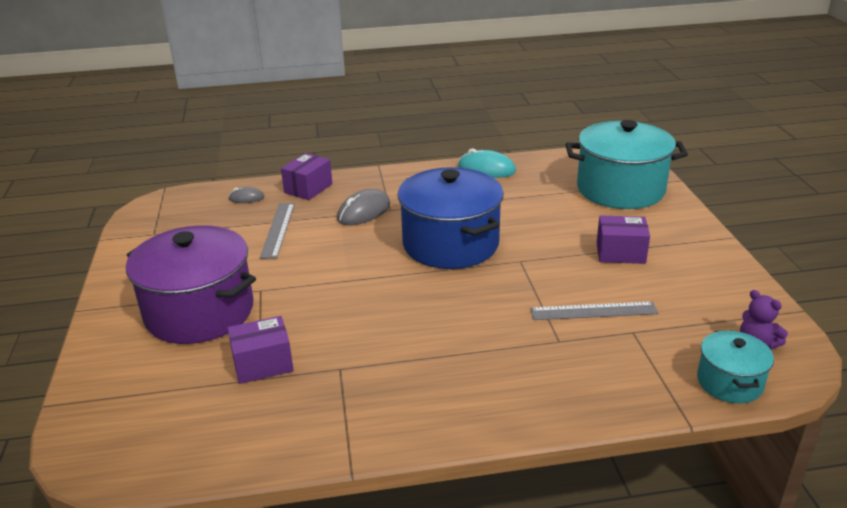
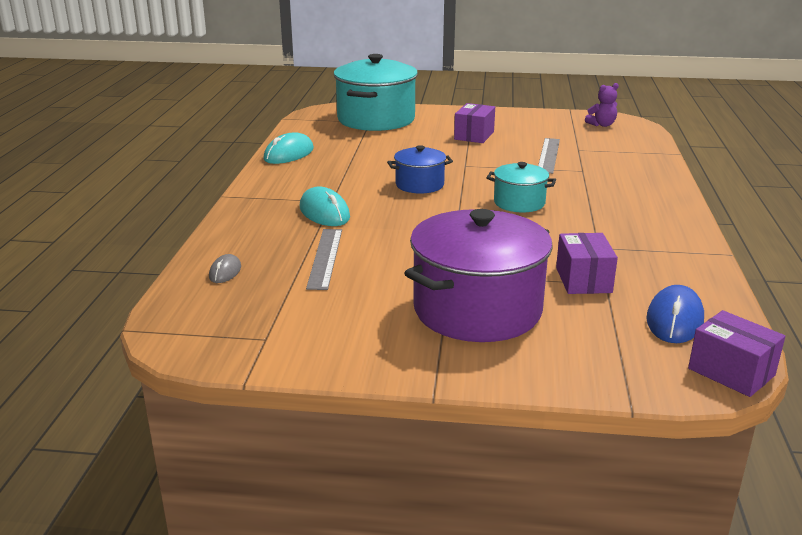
camera: 75 degrees left, 5 degrees down
grey ruler [260,203,295,259] -> grey ruler turned 75 degrees clockwise [306,229,342,290]
purple box [281,153,332,200] -> purple box moved to [688,310,785,397]
grey mouse [337,189,390,225] -> turquoise mouse [300,186,350,226]
blue pot [398,167,504,269] -> blue pot [387,145,453,194], size x0.51
turquoise pot [697,331,774,404] -> turquoise pot moved to [487,162,556,212]
none -> blue mouse [646,285,704,343]

